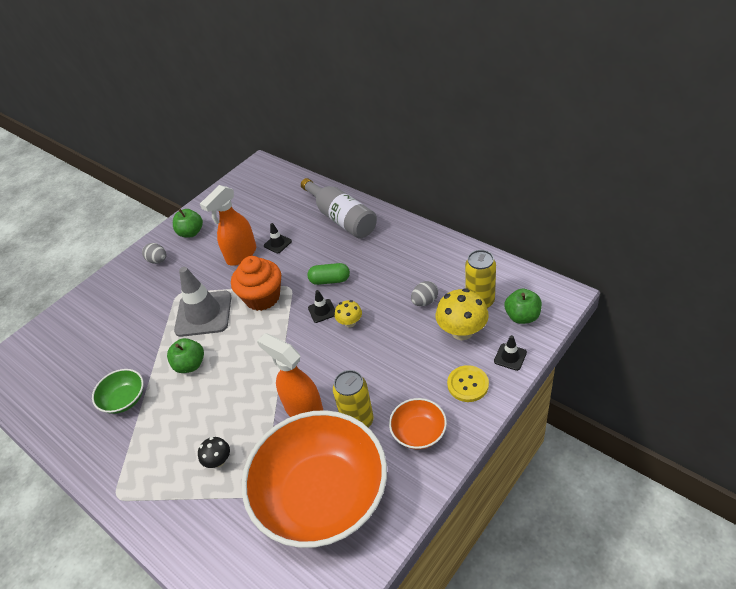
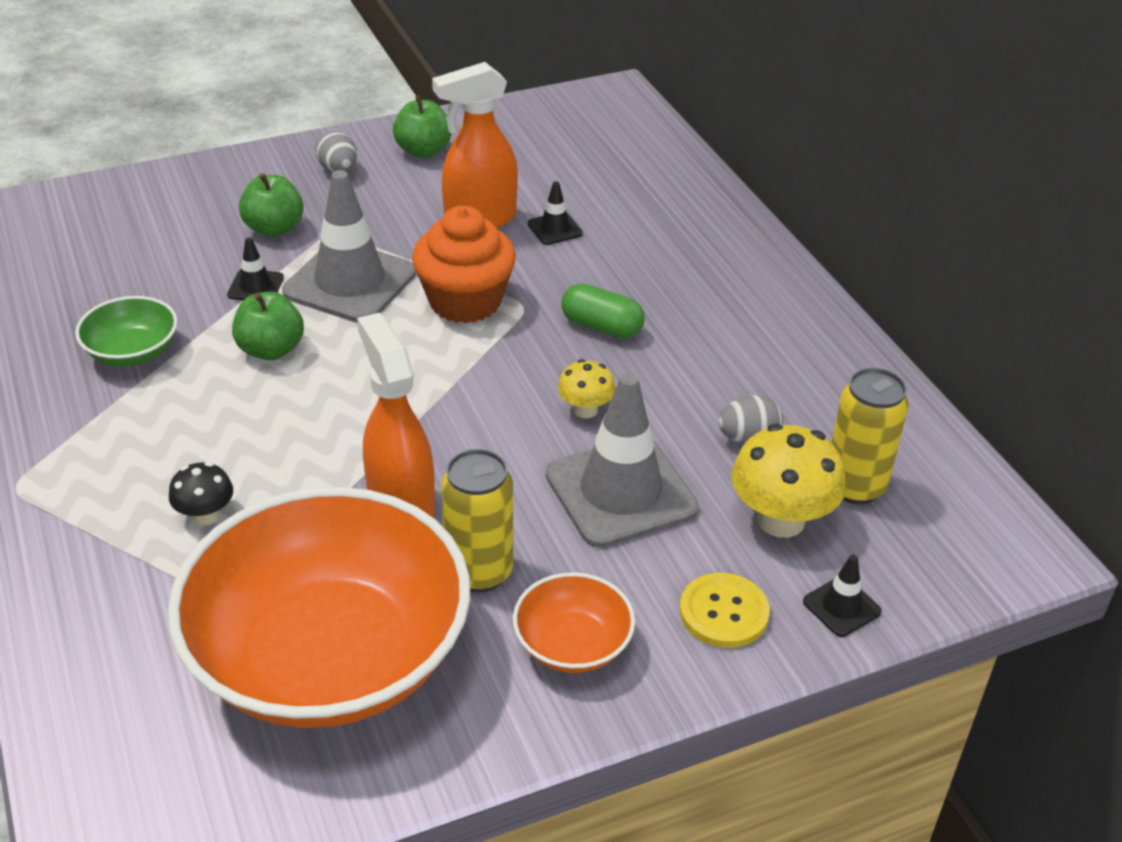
camera: 20 degrees right, 5 degrees down
grey bottle [301,178,377,239] -> none
black traffic cone [308,290,335,323] -> black traffic cone moved to [227,237,284,300]
green apple [504,289,542,324] -> green apple moved to [239,173,304,237]
none -> grey traffic cone [546,373,699,548]

